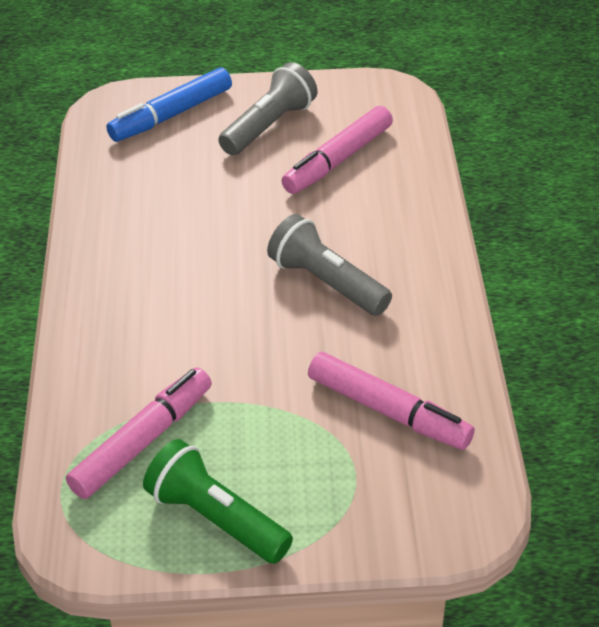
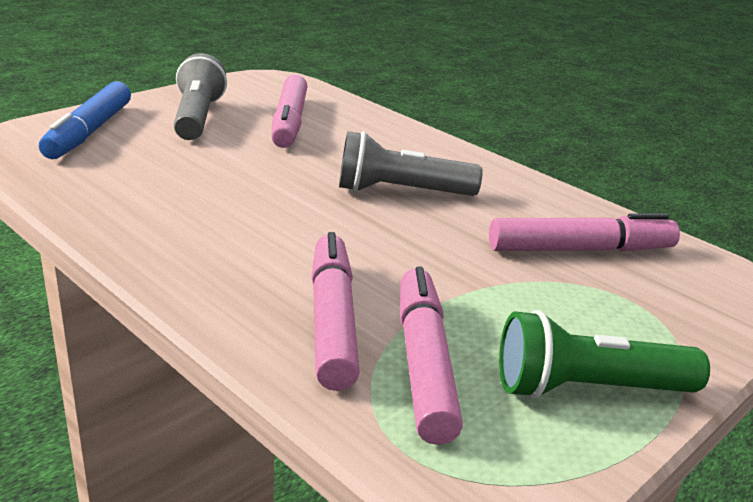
camera: 45 degrees left, 15 degrees down
none -> pink marker [311,232,360,391]

